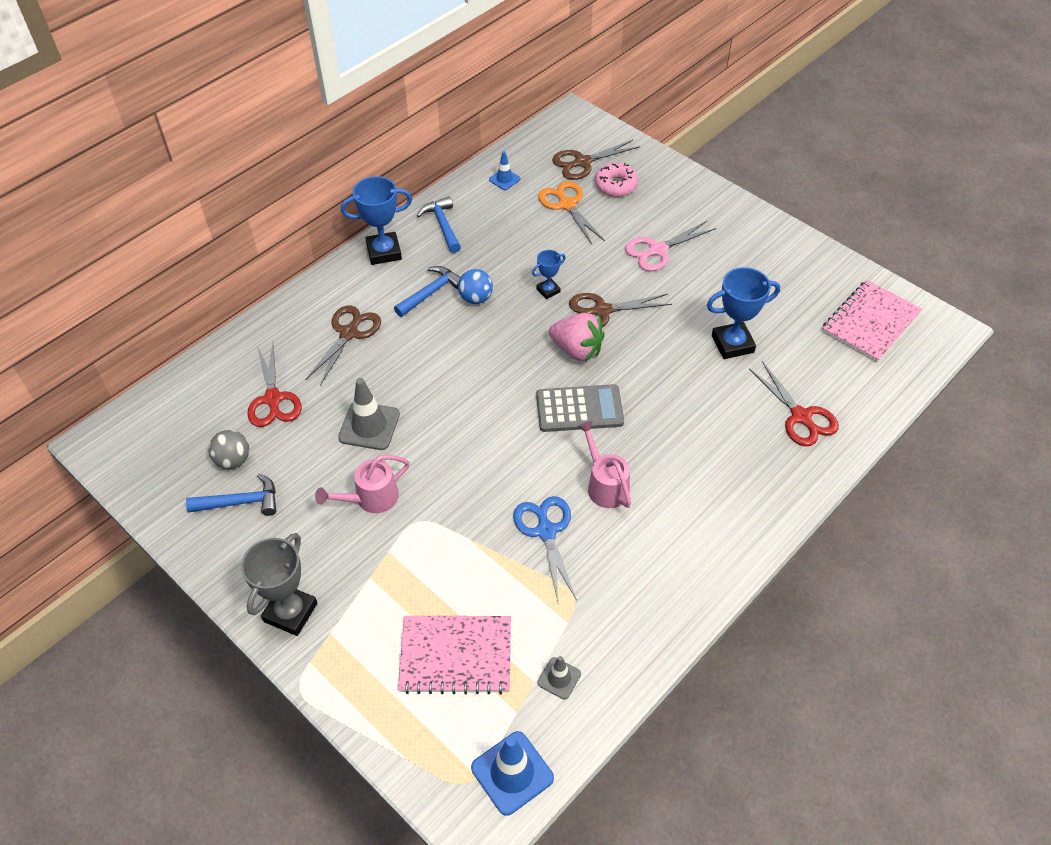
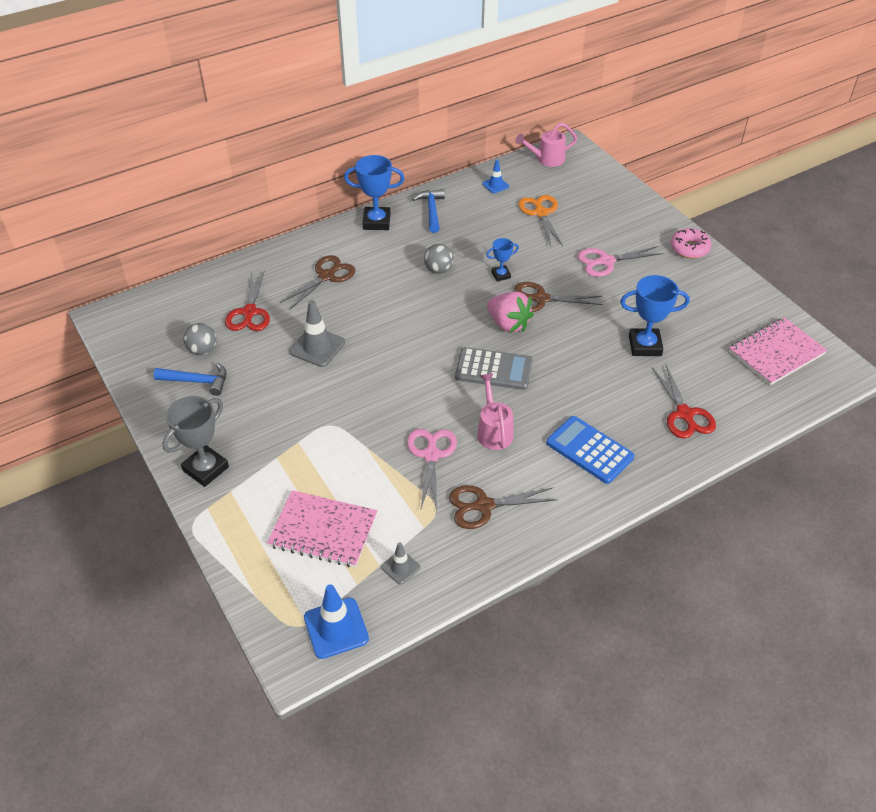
camera: 15 degrees right, 5 degrees down
pink watering can [315,455,410,513] -> pink watering can moved to [515,123,577,167]
blue hammer [394,266,460,317] -> none
blue ball [458,269,493,304] -> grey ball [424,244,454,274]
blue scissors [513,496,577,601] -> pink scissors [407,429,457,511]
brown scissors [552,140,640,180] -> brown scissors moved to [449,485,558,529]
pink donut [595,163,638,197] -> pink donut moved to [671,228,711,258]
none -> blue calculator [546,416,635,484]

